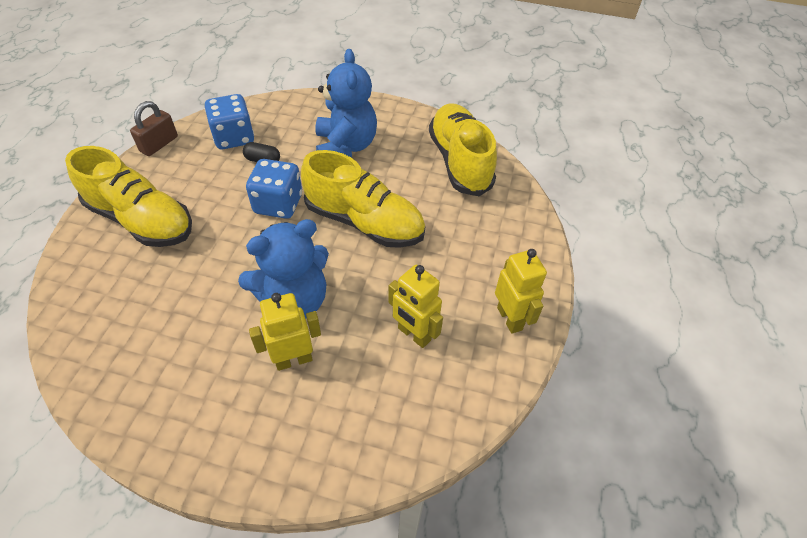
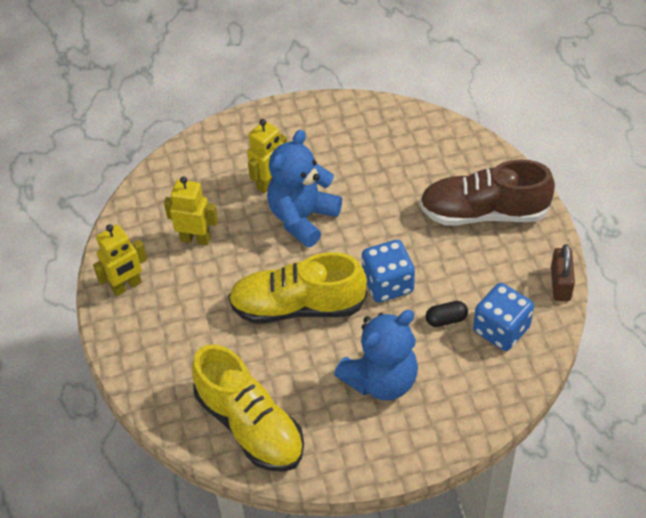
camera: 155 degrees right, 0 degrees up
yellow shoe [65,146,192,247] -> brown shoe [420,160,555,226]
blue teddy bear [315,49,377,158] -> blue teddy bear turned 90 degrees counterclockwise [334,310,418,401]
yellow robot [495,249,547,334] -> yellow robot turned 75 degrees counterclockwise [93,224,147,296]

